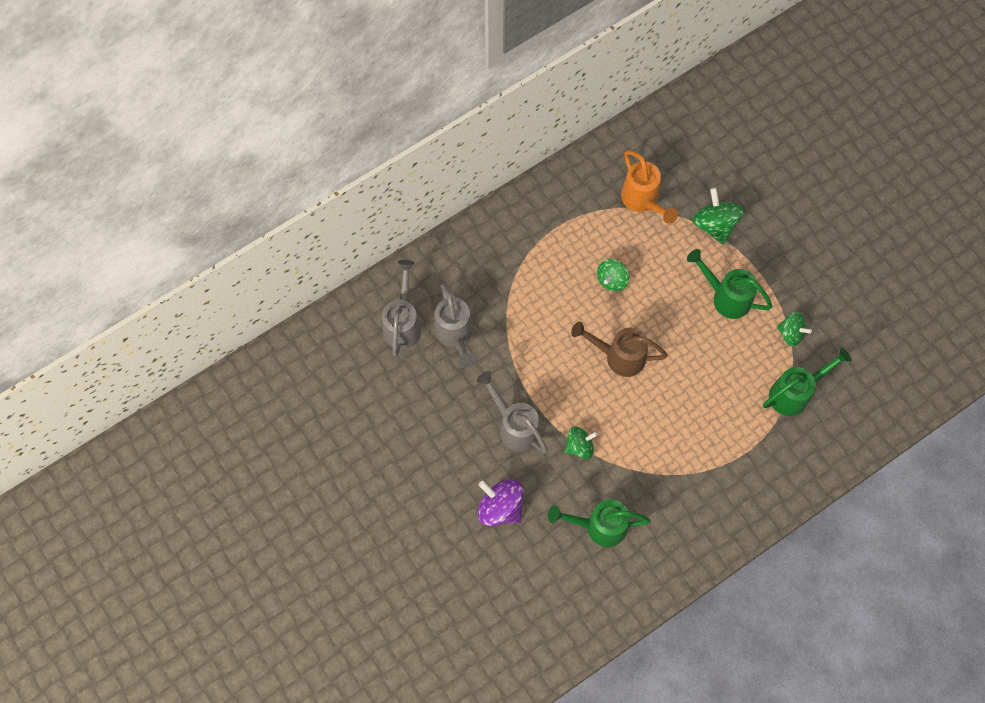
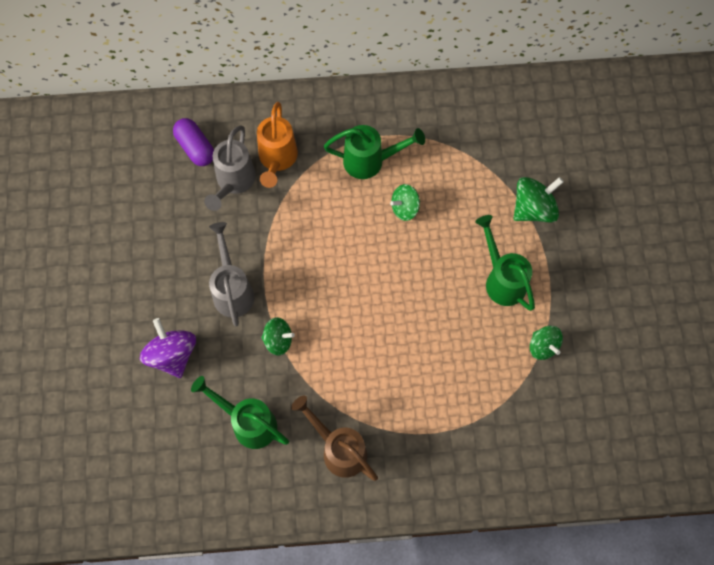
camera: 30 degrees right, 0 degrees up
grey watering can [382,260,421,357] -> purple capsule [173,118,214,166]
brown watering can [571,321,668,377] -> brown watering can moved to [291,396,378,481]
orange watering can [621,150,678,224] -> orange watering can moved to [257,102,298,188]
green spinning top [692,187,744,245] -> green spinning top turned 45 degrees clockwise [513,177,564,223]
green watering can [763,347,852,416] -> green watering can moved to [324,125,425,179]

